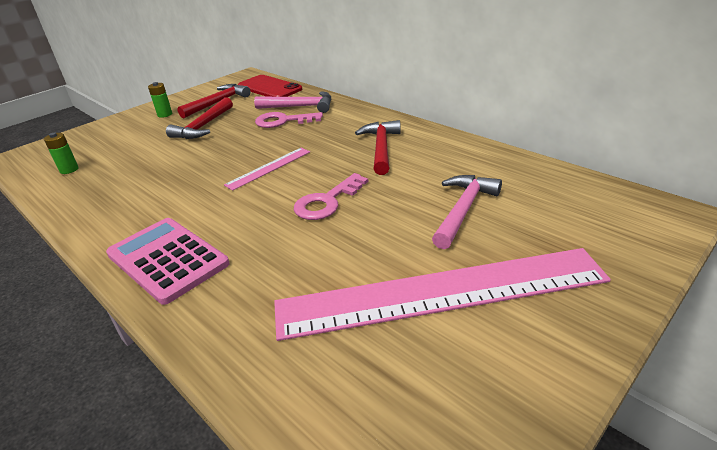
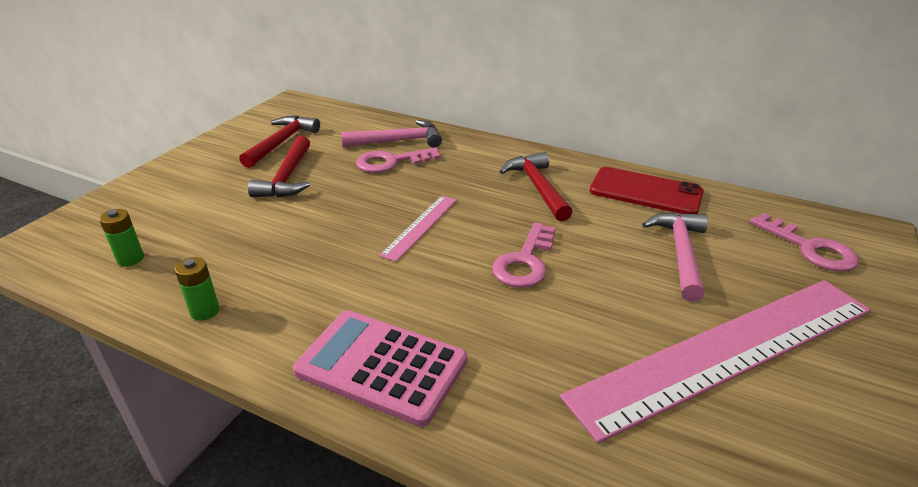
camera: 20 degrees left, 0 degrees up
green battery [148,82,172,118] -> green battery moved to [175,257,220,321]
red phone [238,75,302,97] -> red phone moved to [590,167,704,214]
none -> pink key [750,213,859,272]

